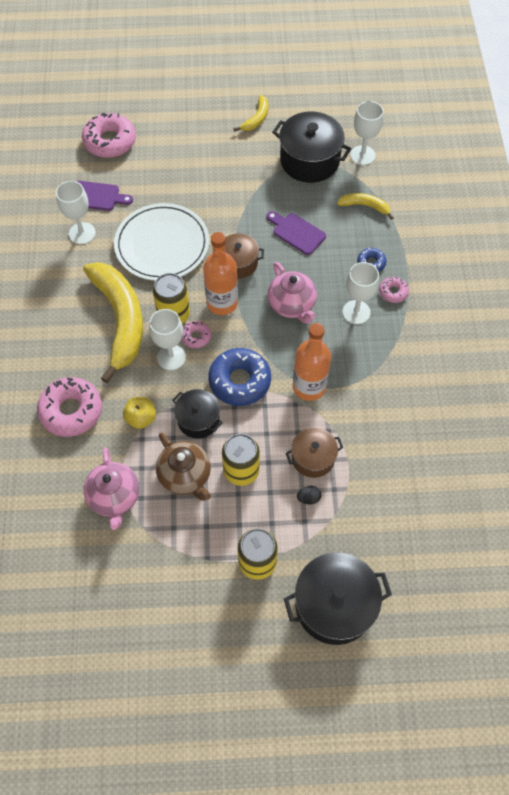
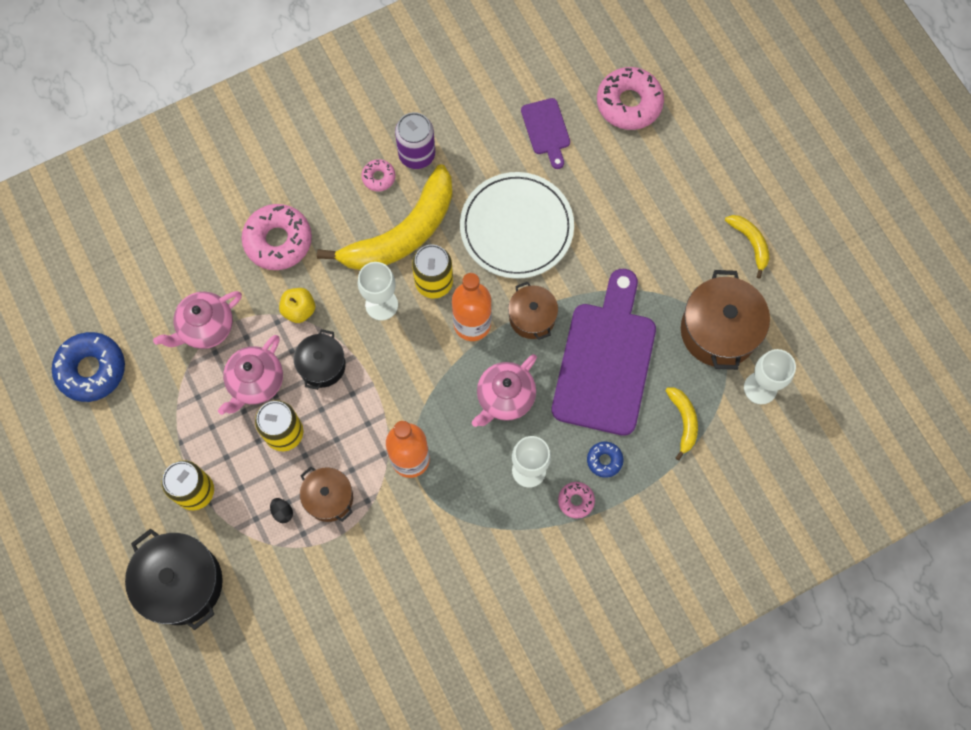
camera: 65 degrees right, 10 degrees up
white goblet [56,181,96,244] -> none
brown teapot [156,433,211,501] -> pink teapot [218,335,283,415]
pink donut [182,321,211,348] -> pink donut moved to [361,159,396,191]
blue donut [208,348,271,406] -> blue donut moved to [52,332,125,402]
yellow banana [234,95,268,131] -> yellow banana turned 120 degrees counterclockwise [725,215,770,279]
purple cutting board [266,211,326,255] -> purple cutting board [552,269,656,436], size x2.12
black pot [272,112,352,183] -> brown pot [681,270,770,370]
none -> purple can [395,112,435,169]

